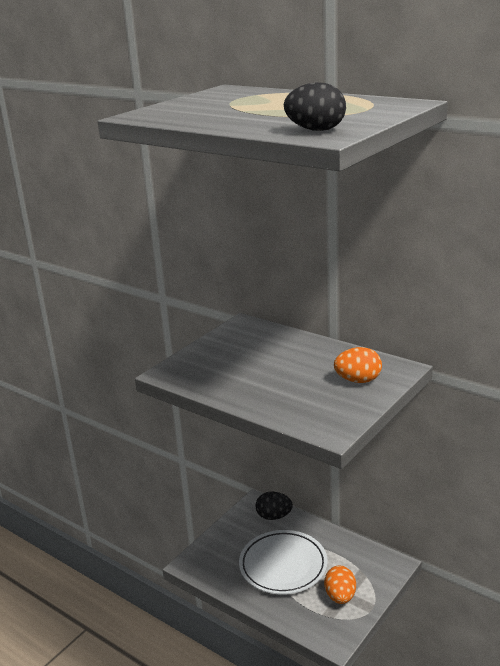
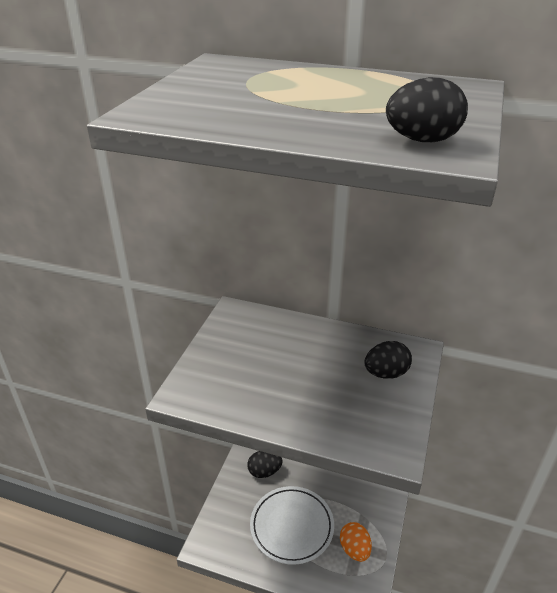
camera: 20 degrees left, 10 degrees up
orange egg [334,347,382,383] -> black egg [364,341,412,379]

